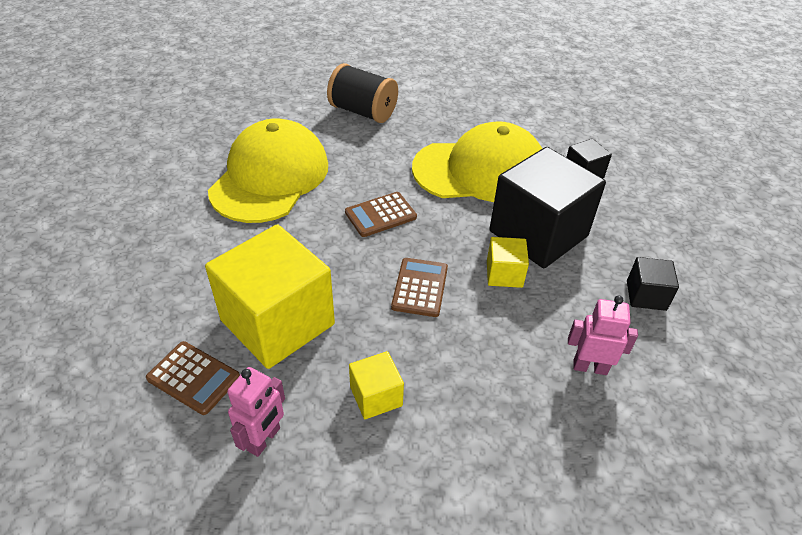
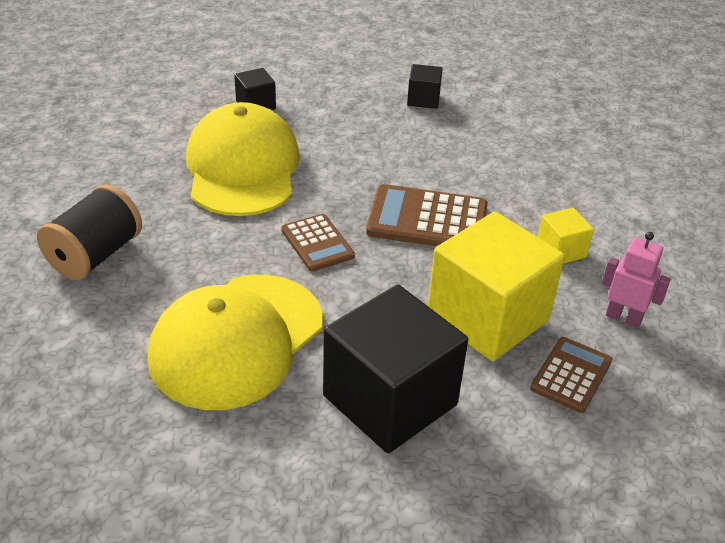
camera: 90 degrees left, 5 degrees down
yellow cap [208,119,328,223] -> yellow cap turned 75 degrees counterclockwise [148,275,323,410]
brown calculator [391,258,448,317] -> brown calculator [366,184,488,246], size x1.62
yellow cube [487,237,529,288] -> none
black cube [489,147,606,268] -> black cube moved to [323,285,468,453]
pink robot [568,295,638,375] -> none

